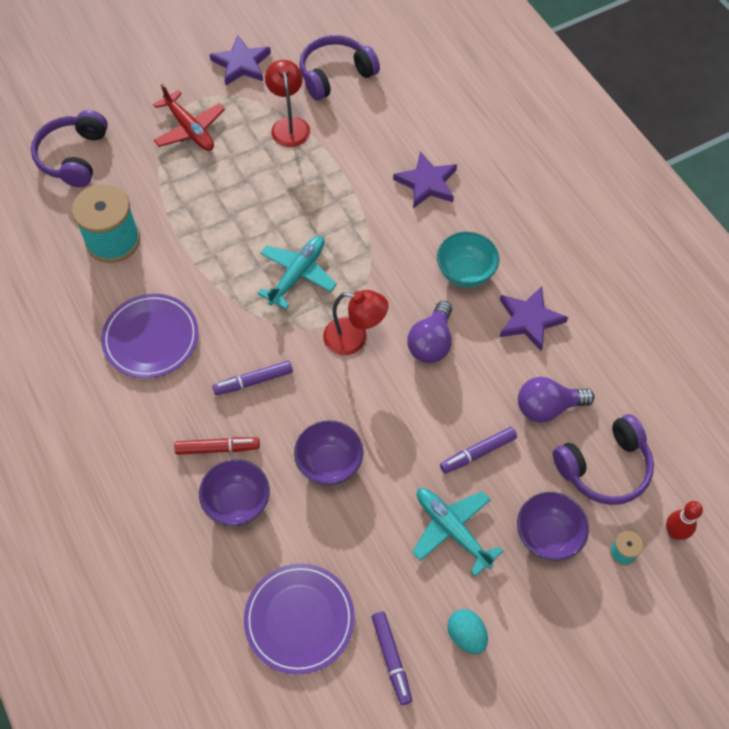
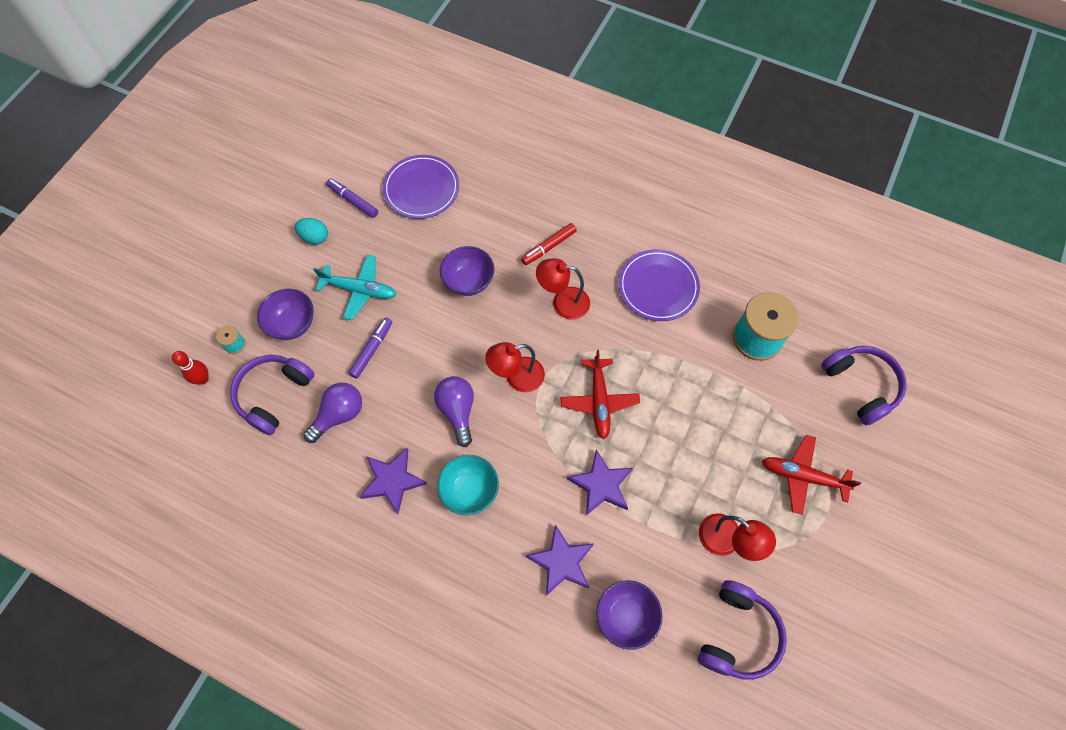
camera: 145 degrees right, 5 degrees up
purple bowl [199,459,270,526] -> purple bowl moved to [596,580,663,650]
purple star [209,35,271,86] -> purple star moved to [567,449,633,516]
purple marker [212,361,293,395] -> red lamp [536,258,590,319]
turquoise plane [257,236,337,309] -> red plane [560,350,640,439]

